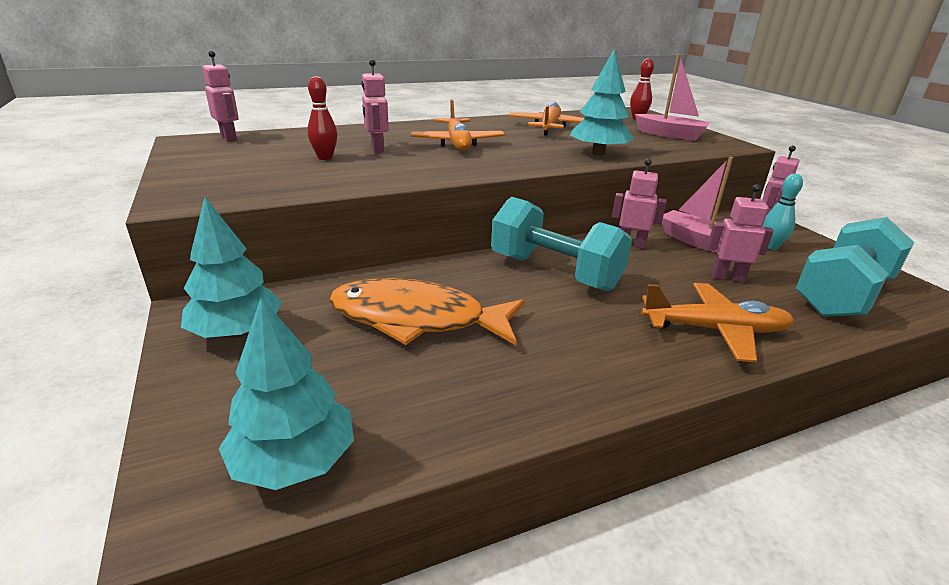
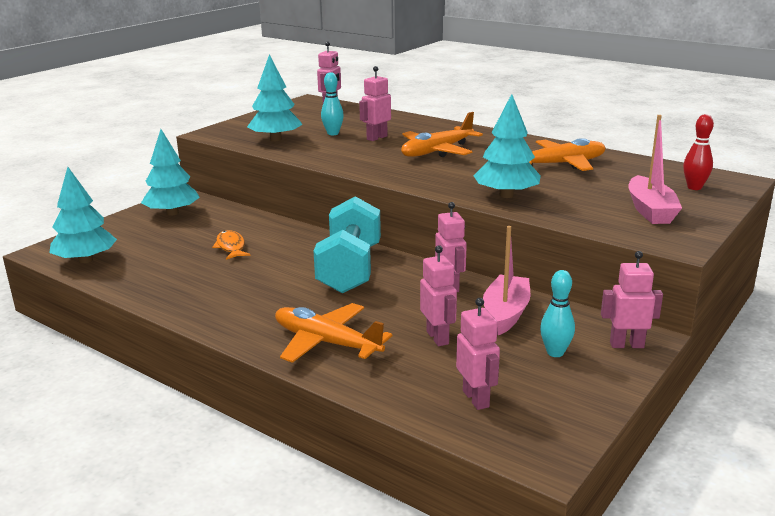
camera: 60 degrees right, 5 degrees down
red bowling pin [307,76,337,160] -> turquoise bowling pin [321,72,344,135]
orange fish [329,278,525,345] -> orange fish [212,230,250,260], size x0.46
orange plane [641,283,794,362] -> orange plane turned 150 degrees clockwise [275,303,392,363]
turquoise dumbbell [796,217,914,317] -> pink robot [456,298,500,410]
none -> turquoise tree [247,54,302,141]

